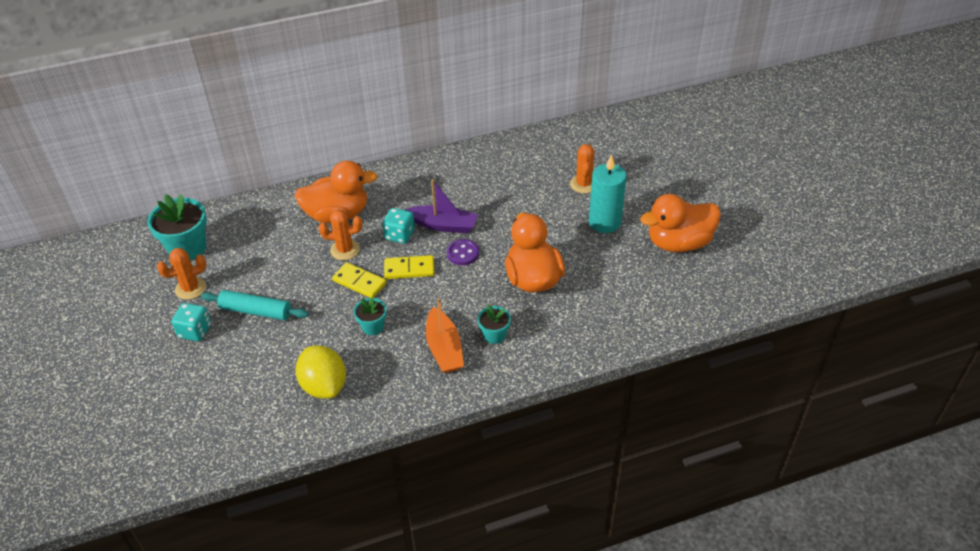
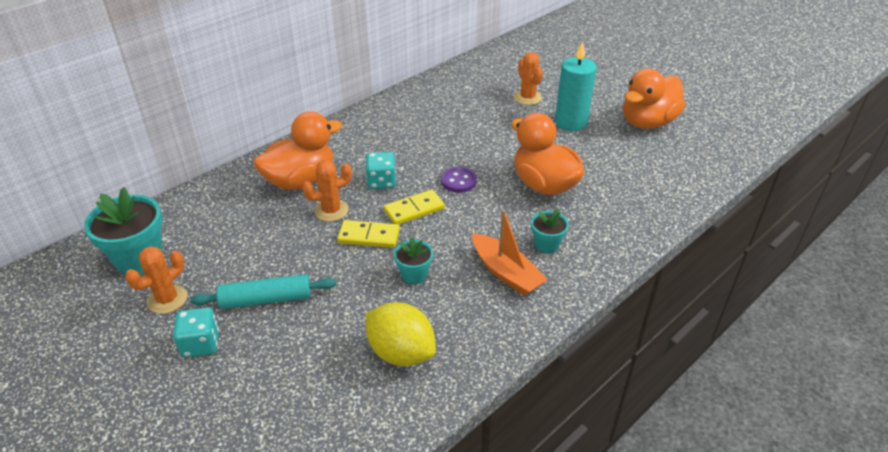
camera: 25 degrees left, 5 degrees down
purple boat [405,179,478,233] -> none

